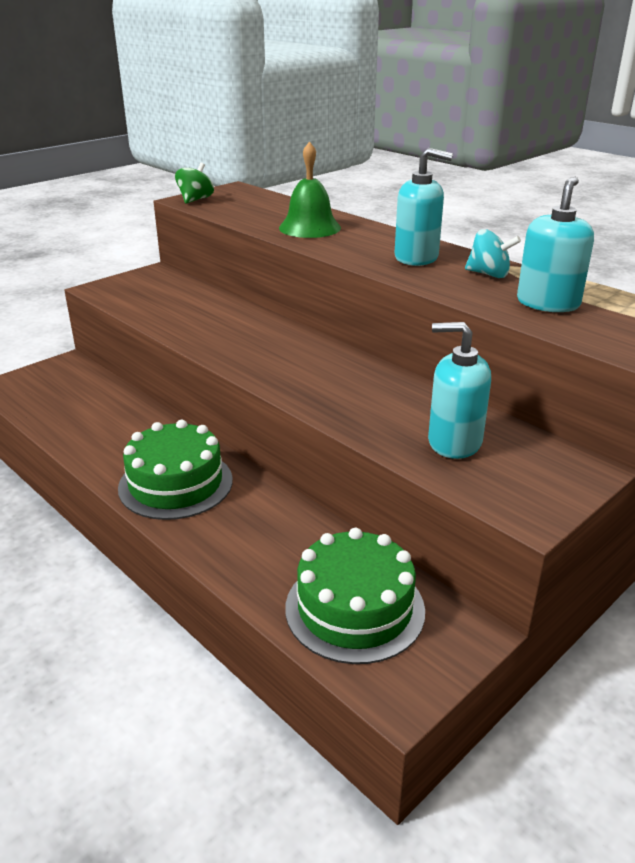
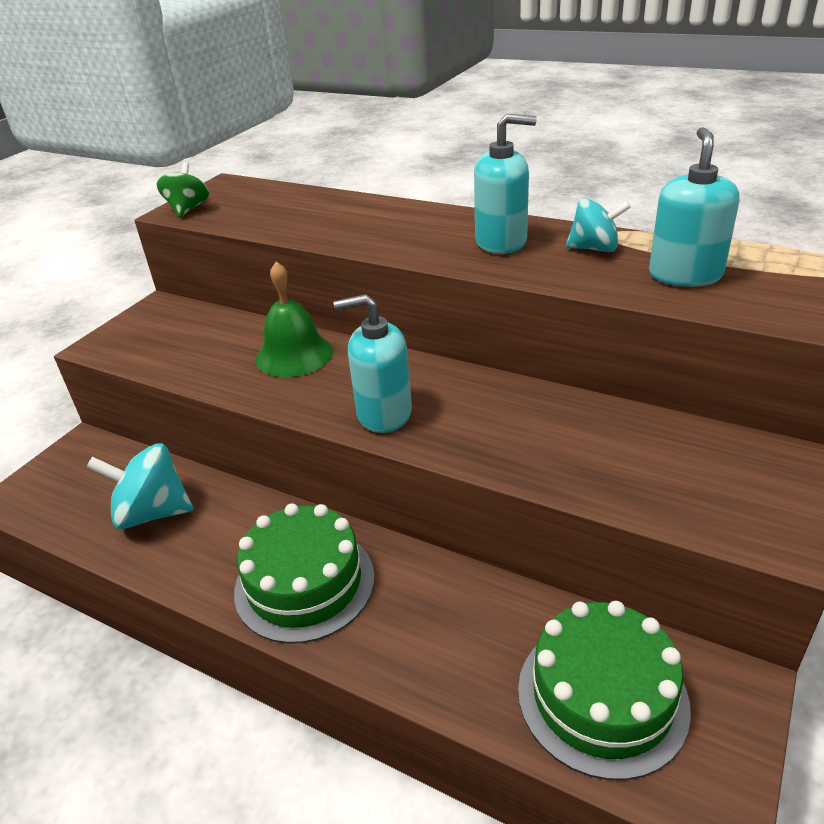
camera: 15 degrees left, 5 degrees up
green bell [279,141,341,238] -> green bell moved to [256,261,333,377]
turquoise soap dispenser [428,322,491,459] -> turquoise soap dispenser moved to [334,294,412,433]
none -> turquoise spinning top [86,443,194,529]

